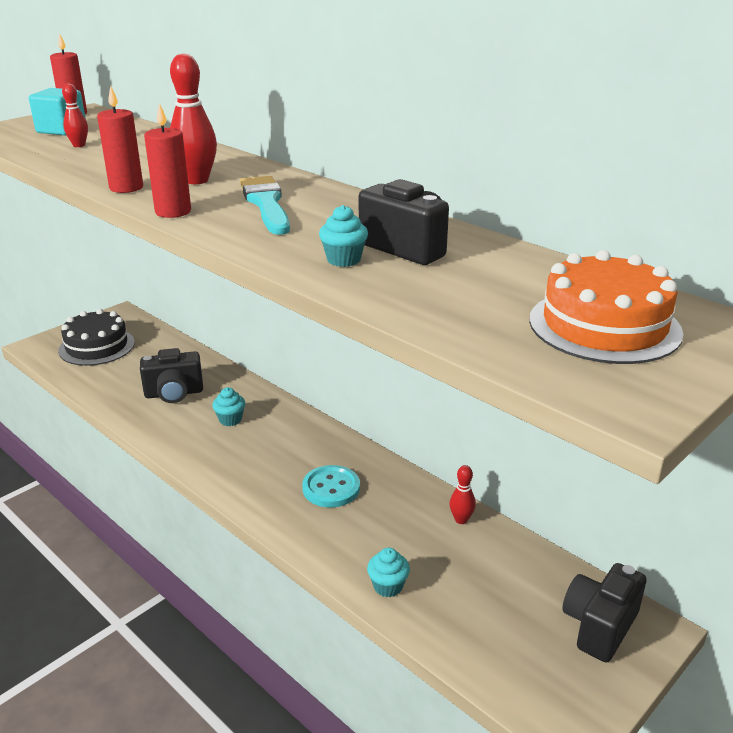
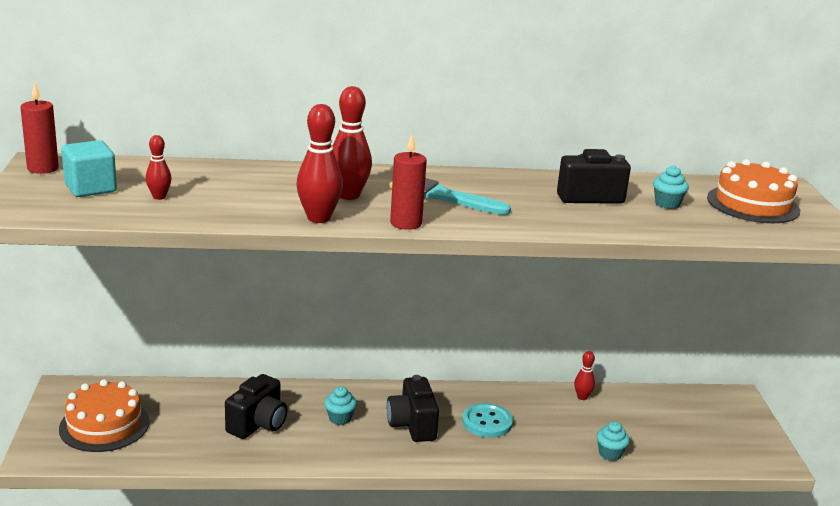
camera: 50 degrees left, 5 degrees down
black cake [58,309,135,366] -> orange cake [59,379,150,452]
red candle [97,86,143,193] -> red bowling pin [296,104,343,223]
turquoise cupcake [319,205,368,267] -> turquoise cupcake moved to [653,165,689,209]
black camera [562,563,647,662] -> black camera moved to [387,375,439,442]

